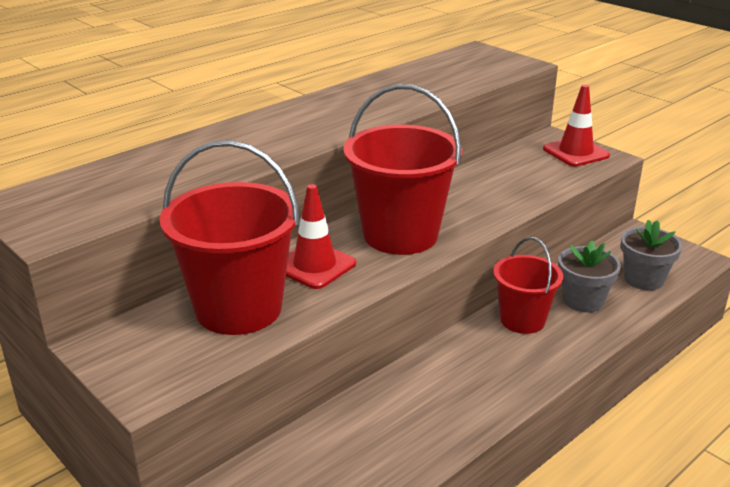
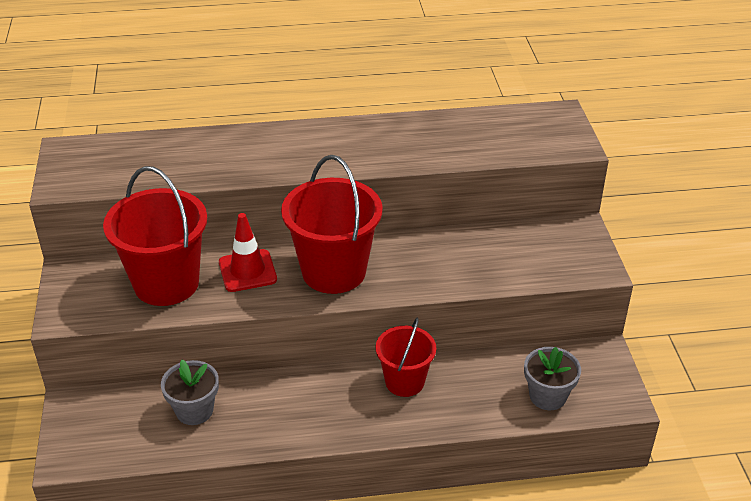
camera: 35 degrees right, 10 degrees up
red traffic cone [543,85,610,167] -> none
grey flower pot [558,241,621,313] -> grey flower pot moved to [161,360,219,425]

